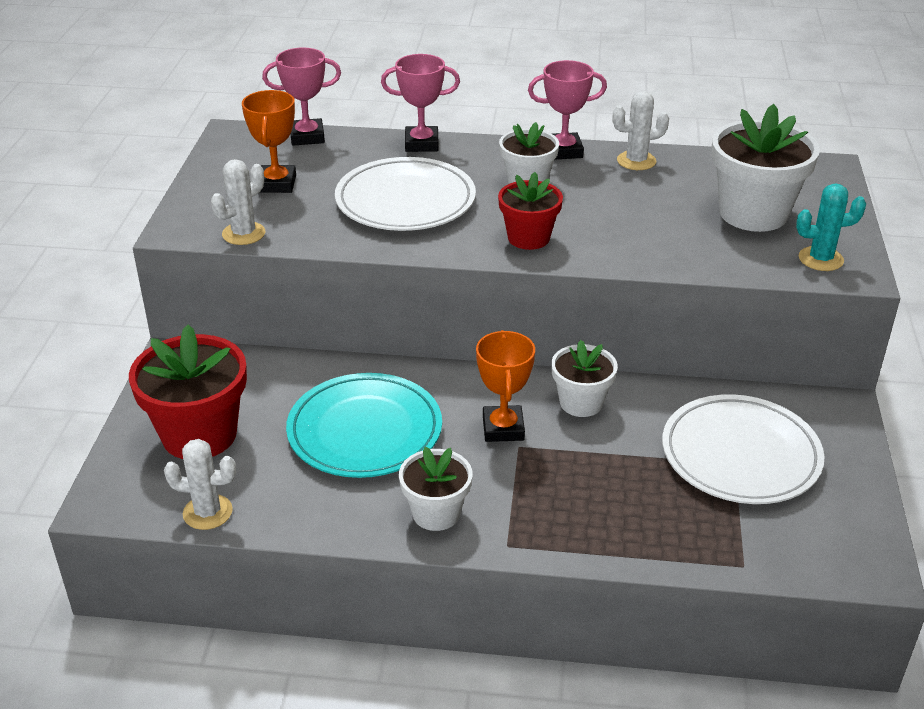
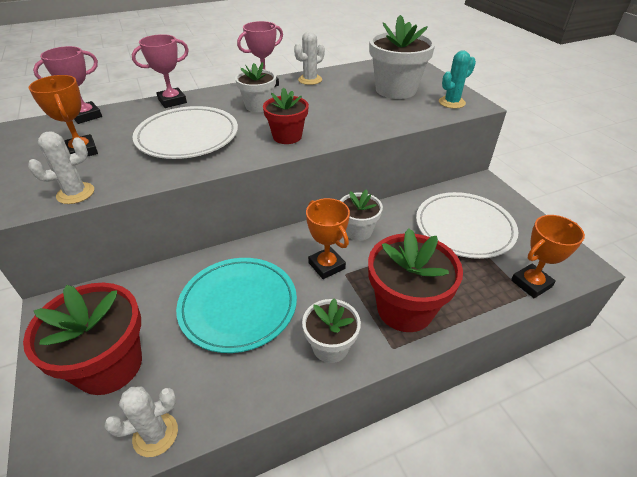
camera: 30 degrees left, 5 degrees up
white cactus [211,159,265,245] -> white cactus turned 45 degrees clockwise [28,131,94,204]
none -> red flower pot [368,228,463,332]
none -> orange trophy [511,215,585,298]

